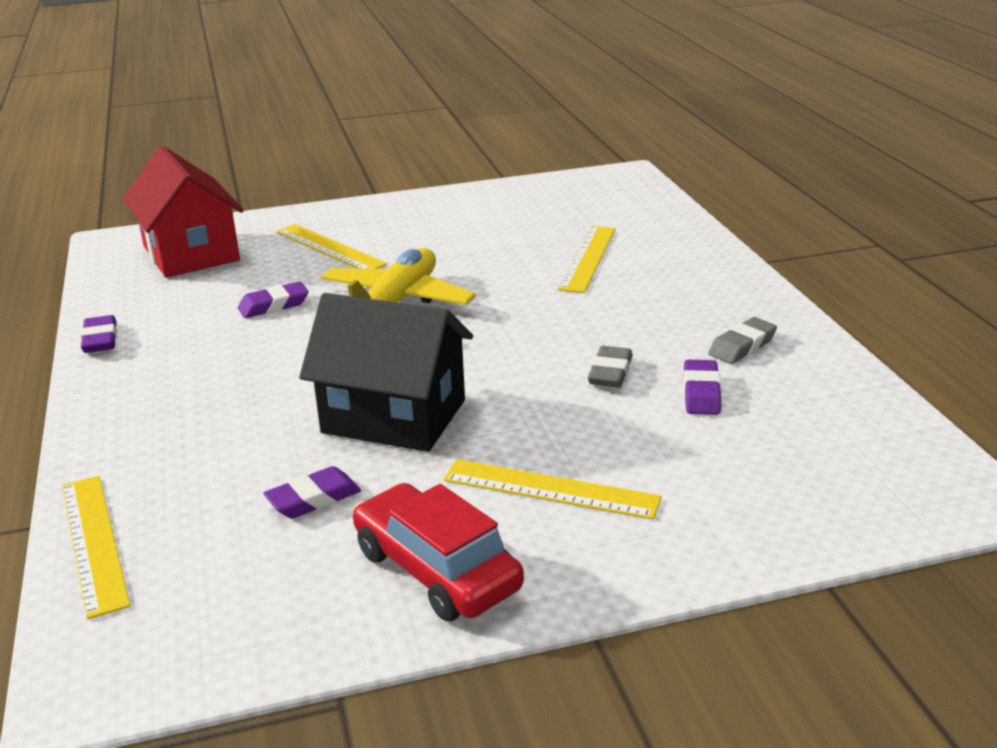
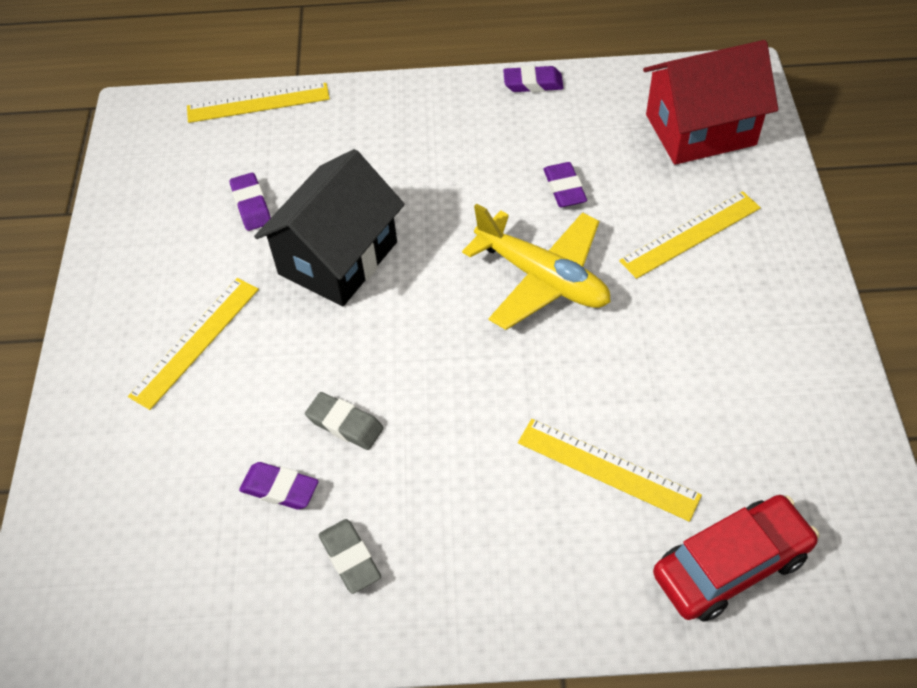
camera: 105 degrees right, 25 degrees up
red car [352,483,524,621] -> red car moved to [653,495,820,622]

